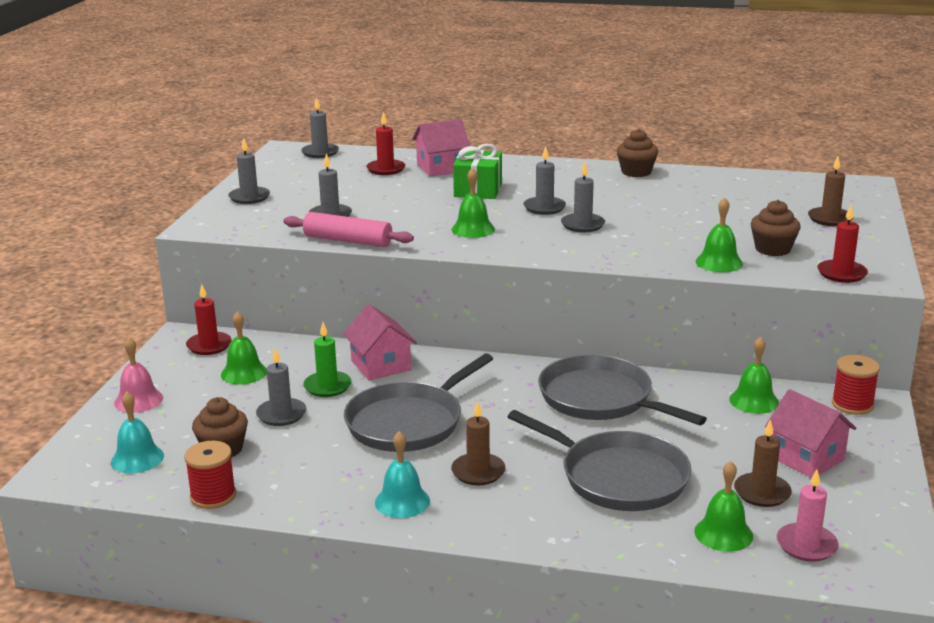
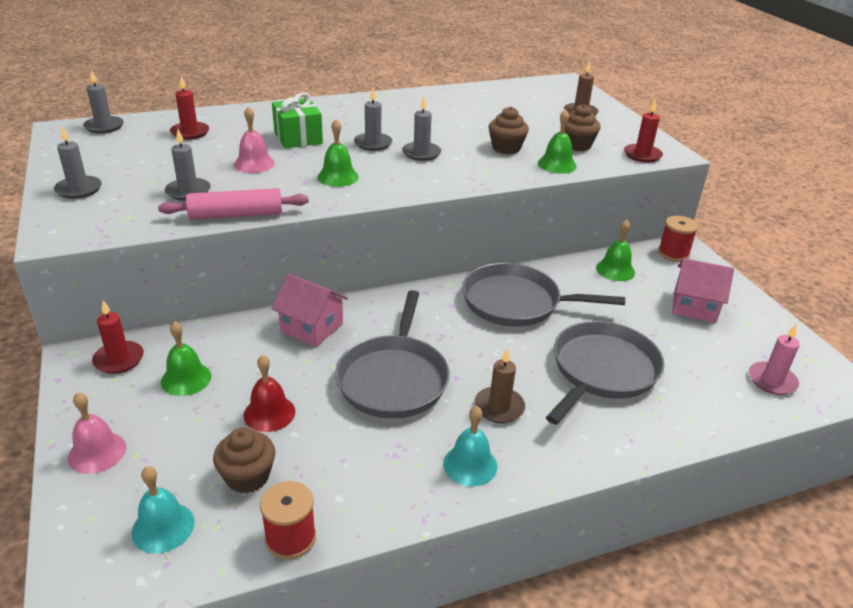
camera: 35 degrees left, 10 degrees up
grey candle [256,348,306,426] -> red bell [243,355,295,432]
green candle [303,322,352,397] -> none
pink house [412,119,470,176] -> none
grey pan [508,410,691,511] -> grey pan turned 60 degrees counterclockwise [546,321,665,425]
brown cupcake [617,129,658,177] -> brown cupcake moved to [489,107,529,154]
green bell [694,461,753,552] -> none
brown candle [734,419,792,507] -> none
none -> pink bell [234,106,275,173]

